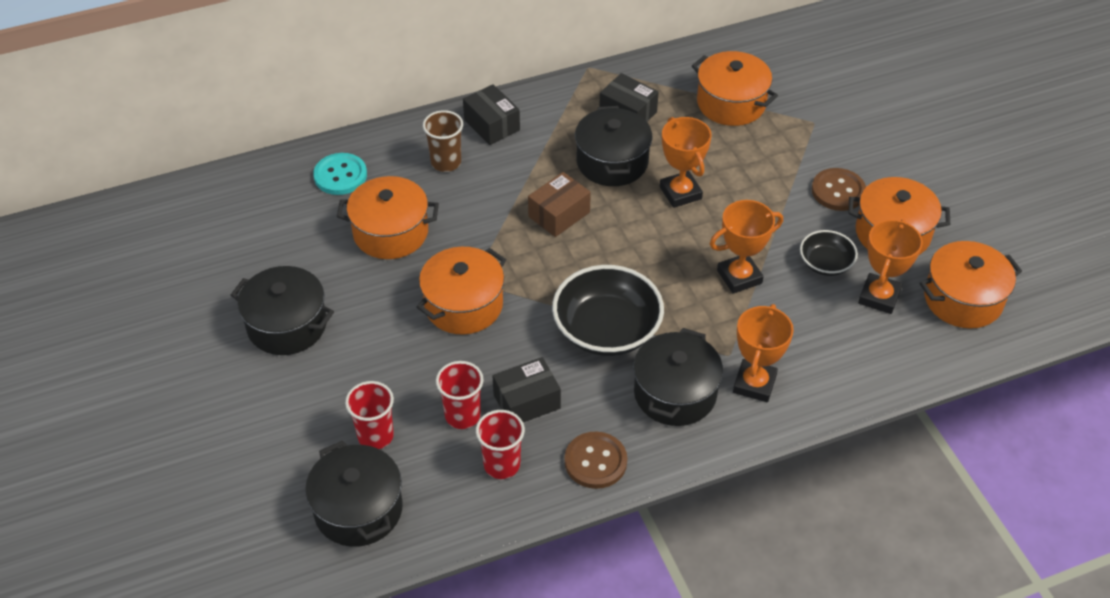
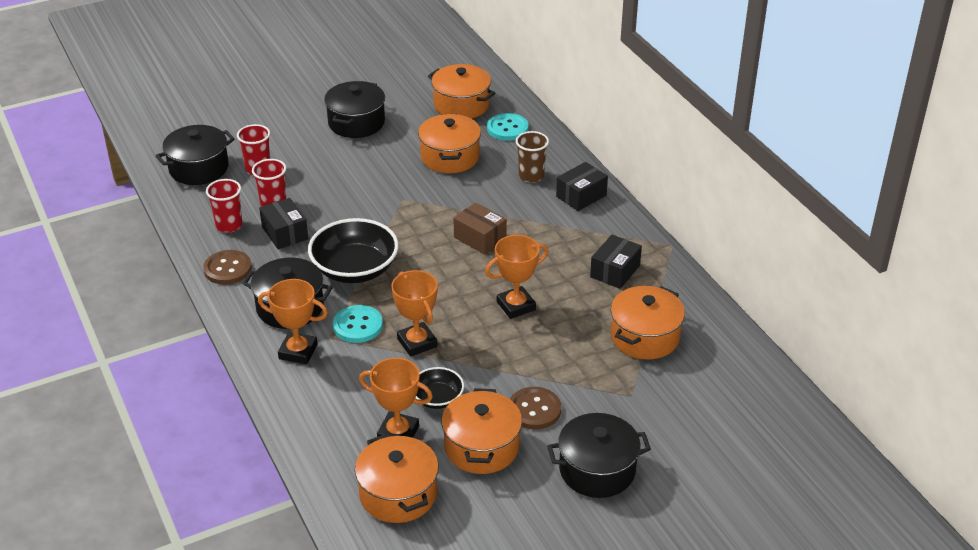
camera: 85 degrees right, 10 degrees down
orange pot [417,247,506,335] -> orange pot moved to [428,64,496,119]
black pot [575,106,652,186] -> black pot moved to [547,413,651,498]
none -> turquoise button [333,305,383,343]

